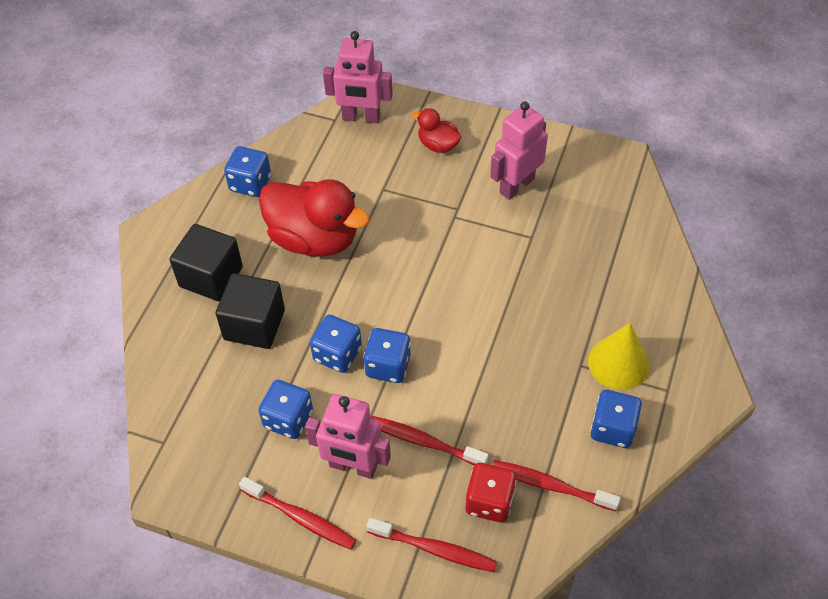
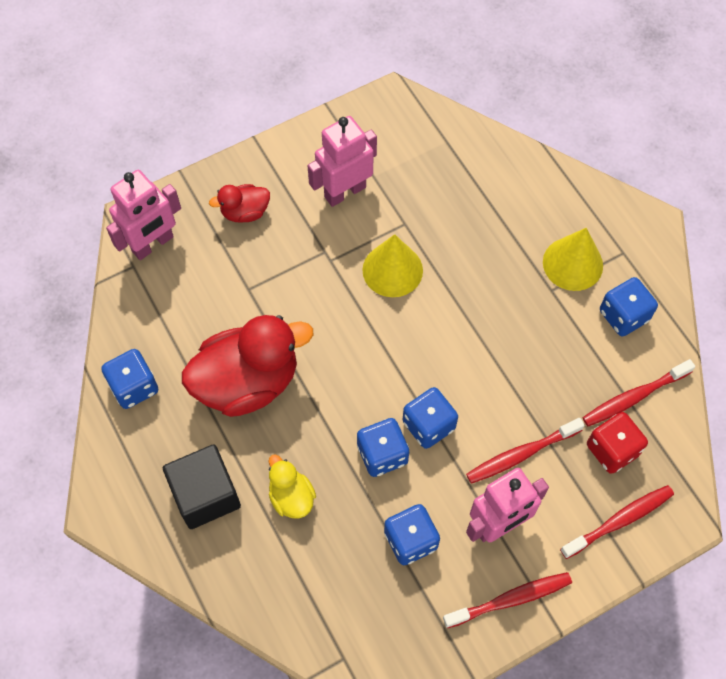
camera: 50 degrees left, 10 degrees up
black cube [216,273,285,349] -> yellow duck [269,454,316,519]
pink robot [490,101,548,200] -> pink robot turned 60 degrees clockwise [307,116,377,207]
none -> yellow cone [363,234,423,297]

